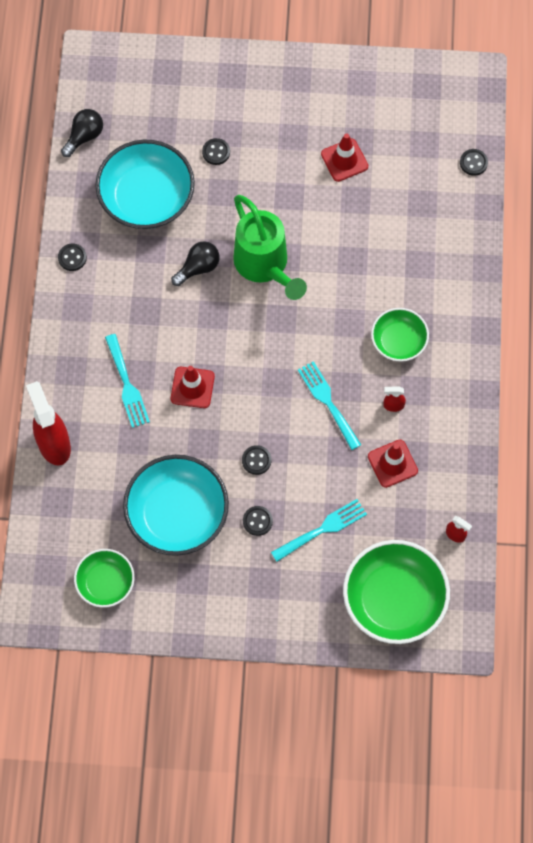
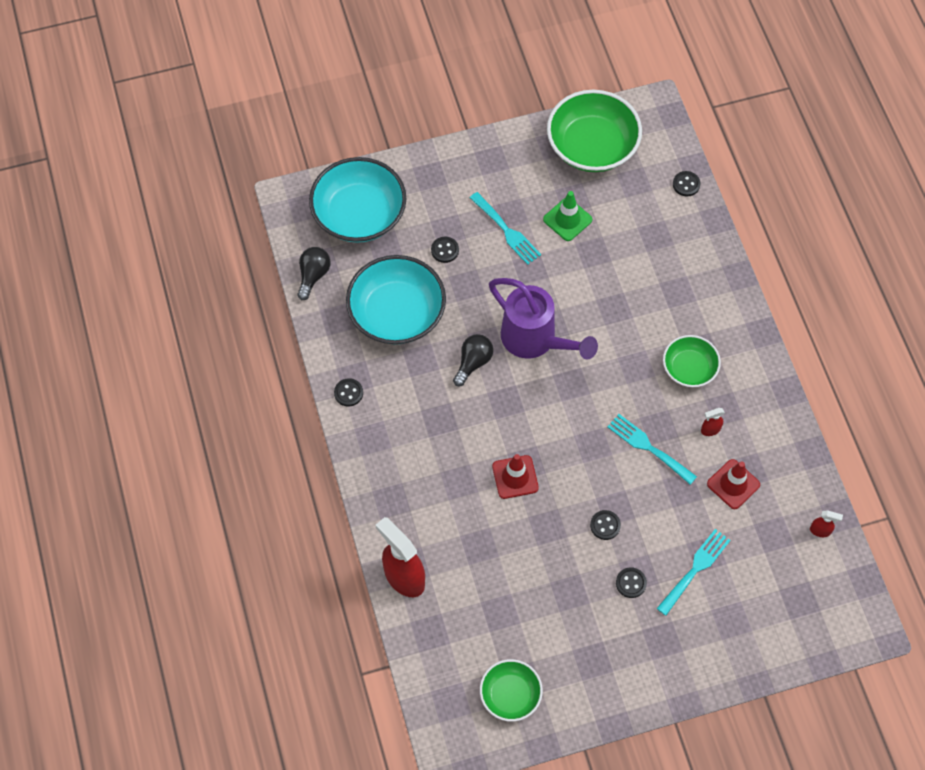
camera: 20 degrees left, 5 degrees down
turquoise fork [105,334,150,428] -> turquoise fork moved to [470,192,541,265]
turquoise bowl [123,455,229,556] -> turquoise bowl moved to [309,157,406,243]
green watering can [233,195,307,300] -> purple watering can [489,278,598,359]
red traffic cone [321,133,368,182] -> green traffic cone [543,191,592,241]
green bowl [343,540,450,644] -> green bowl moved to [547,90,642,172]

